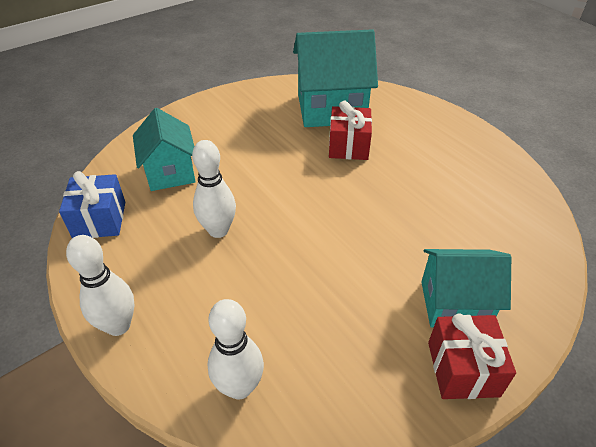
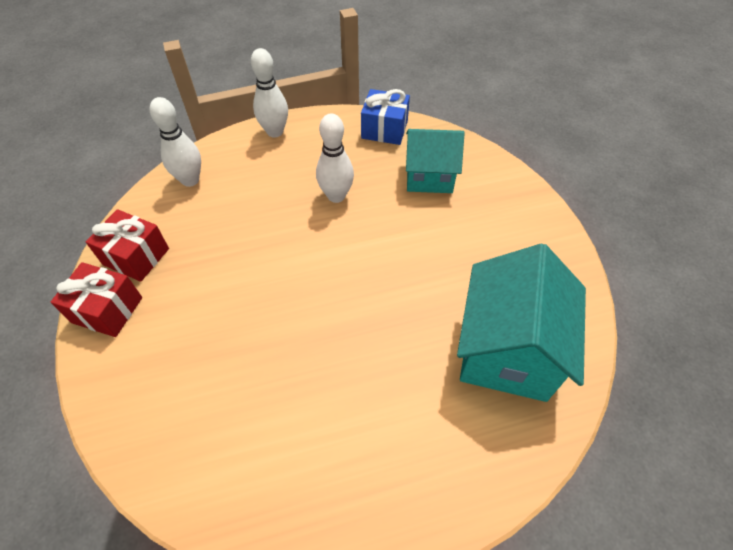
camera: 110 degrees right, 10 degrees up
red gift [329,101,372,160] -> red gift moved to [86,209,169,282]
turquoise house [421,249,511,328] -> none

